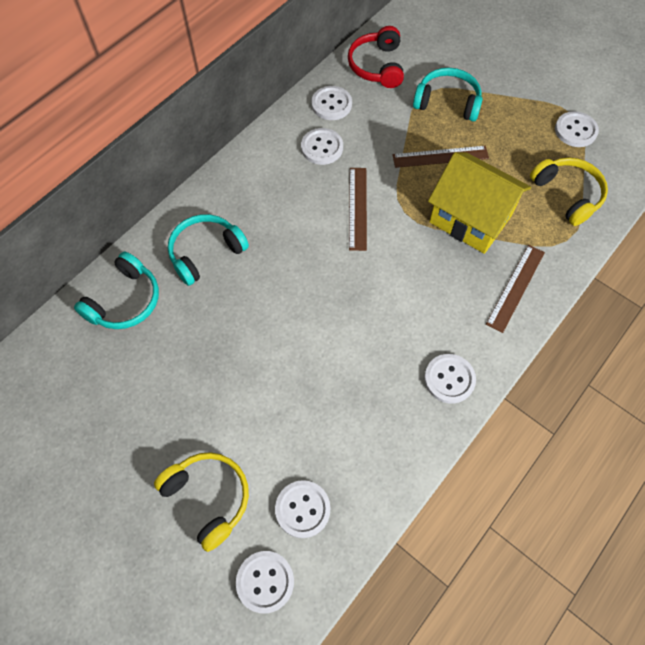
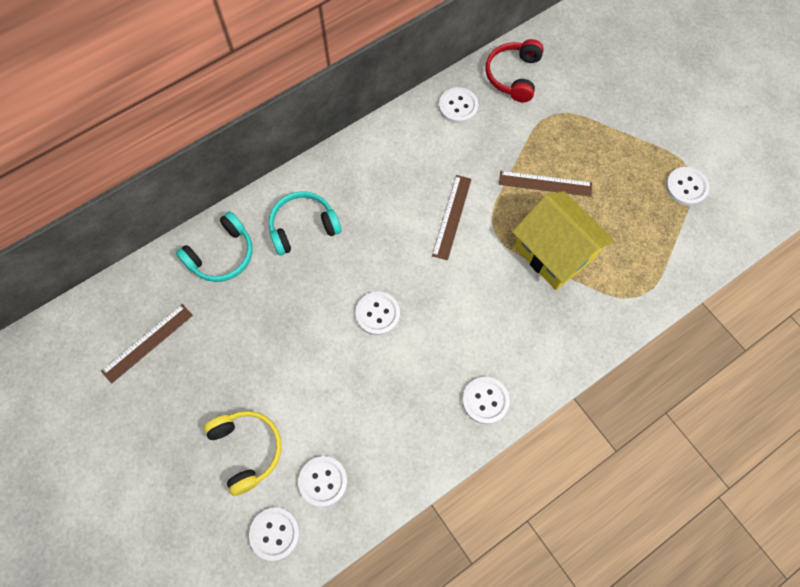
camera: 15 degrees right, 5 degrees up
white button [301,128,343,165] -> white button moved to [356,292,400,335]
turquoise headphones [413,68,483,121] -> none
brown ruler [486,245,545,333] -> brown ruler moved to [101,304,193,384]
yellow headphones [530,158,608,226] -> none

